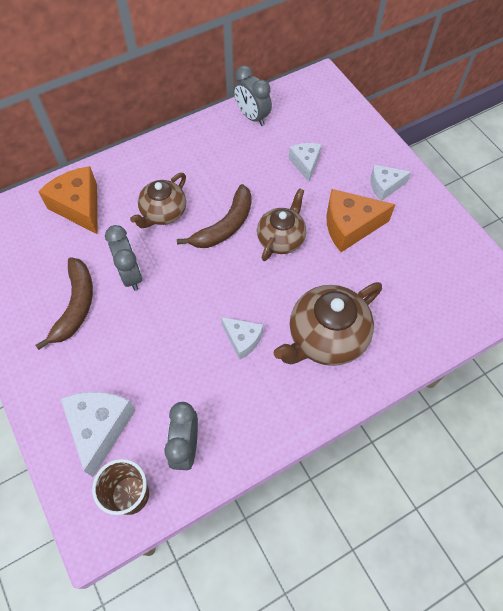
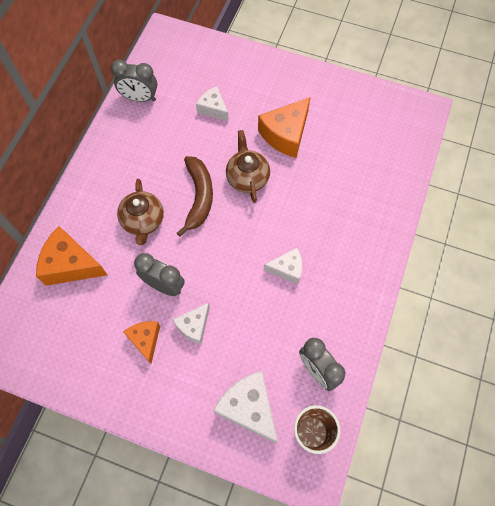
camera: 40 degrees left, 5 degrees up
brown banana [35,257,93,350] -> orange cheese [123,321,160,364]
brown teapot [273,282,382,366] -> none
white cheese [371,165,411,201] -> white cheese moved to [173,303,210,344]

